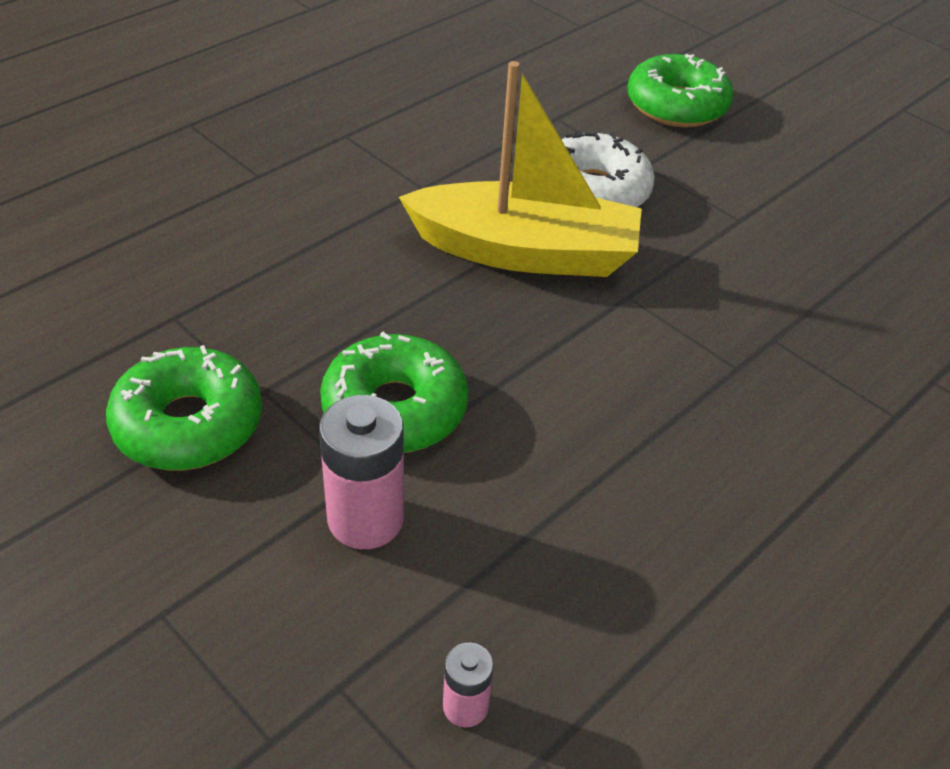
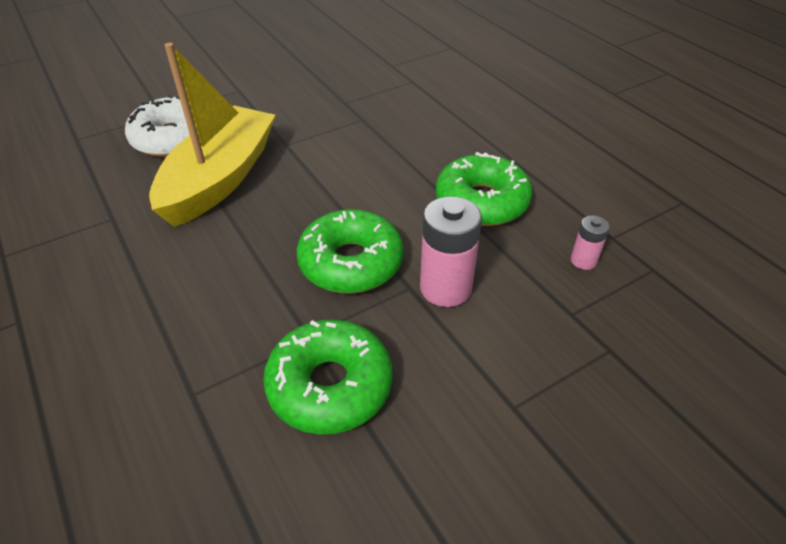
camera: 75 degrees left, 0 degrees up
green donut [627,54,733,127] -> green donut moved to [436,152,532,226]

